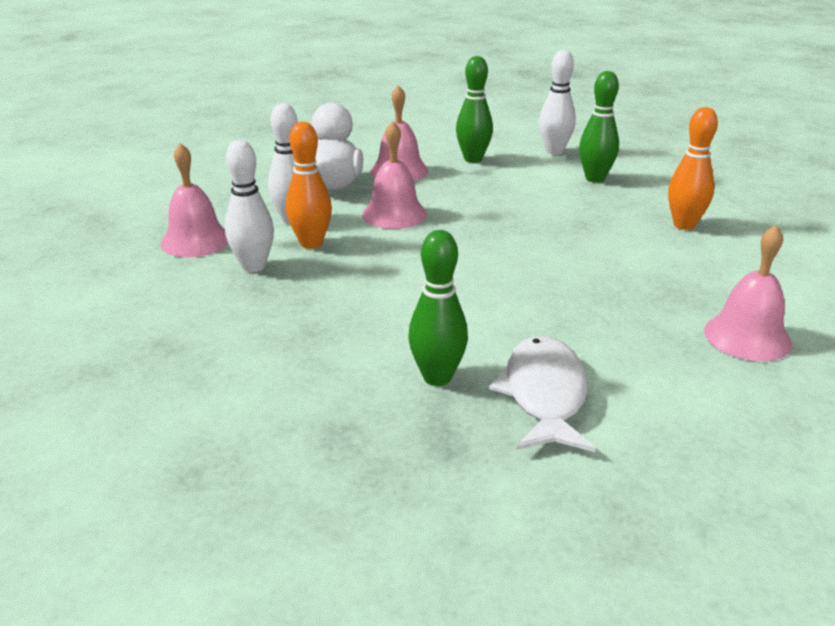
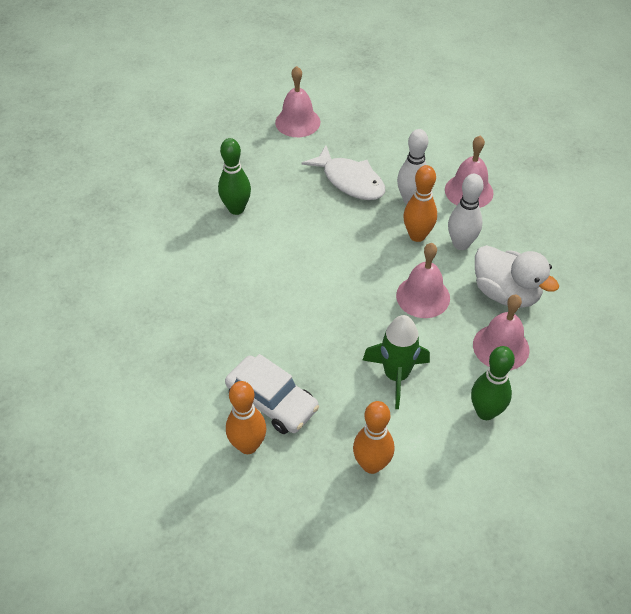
camera: 130 degrees right, 20 degrees up
white fish [489,336,596,452] -> white fish moved to [301,146,385,200]
white bowling pin [539,50,576,155] -> none
green bowling pin [579,71,619,183] -> orange bowling pin [353,401,394,474]
pink bell [704,225,792,361] -> pink bell moved to [275,66,320,137]
none -> white car [225,354,319,434]
none -> green rocket [363,315,430,409]

